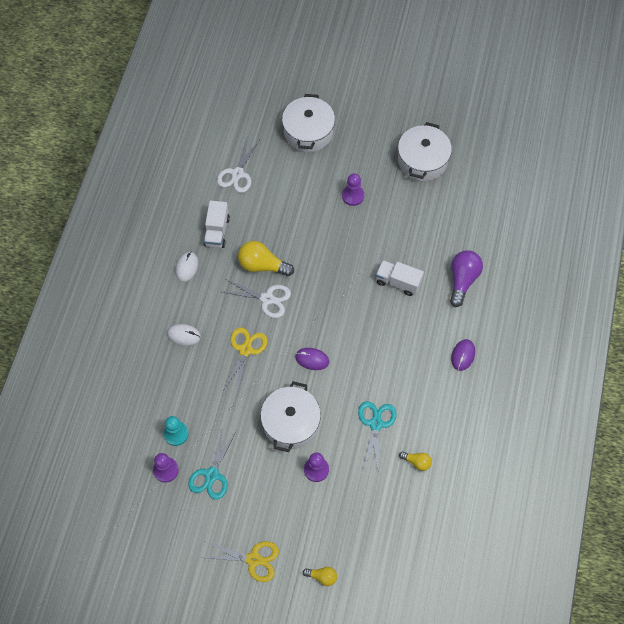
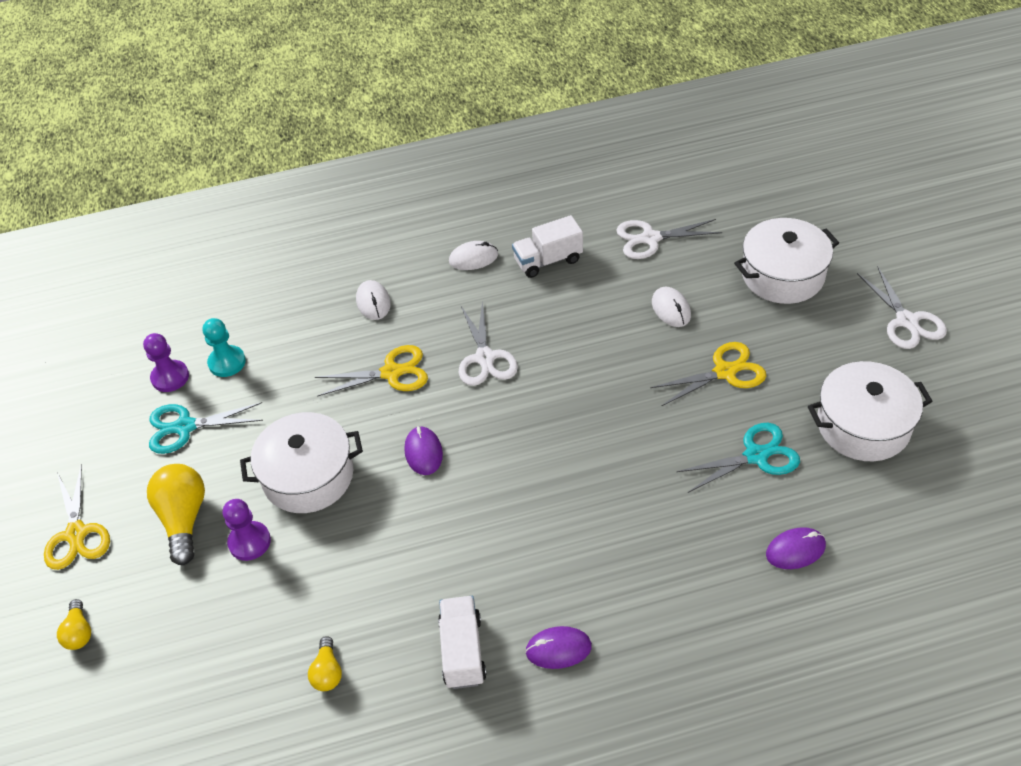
camera: 65 degrees right, 15 degrees down
yellow light bulb [238,241,294,276] -> yellow light bulb moved to [147,464,205,565]
purple pawn [342,174,364,206] -> yellow scissors [650,342,766,406]
turquoise scissors [358,401,397,469] -> turquoise scissors moved to [676,423,800,493]
white truck [376,260,424,296] -> white truck moved to [438,596,487,689]
purple light bulb [450,250,483,307] -> none
none -> white mouse [652,287,691,327]
none -> purple mouse [766,527,826,569]
none -> white scissors [857,266,947,349]

